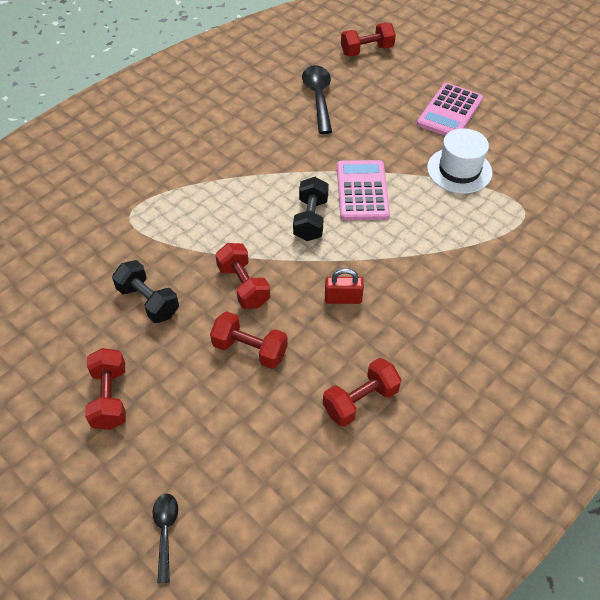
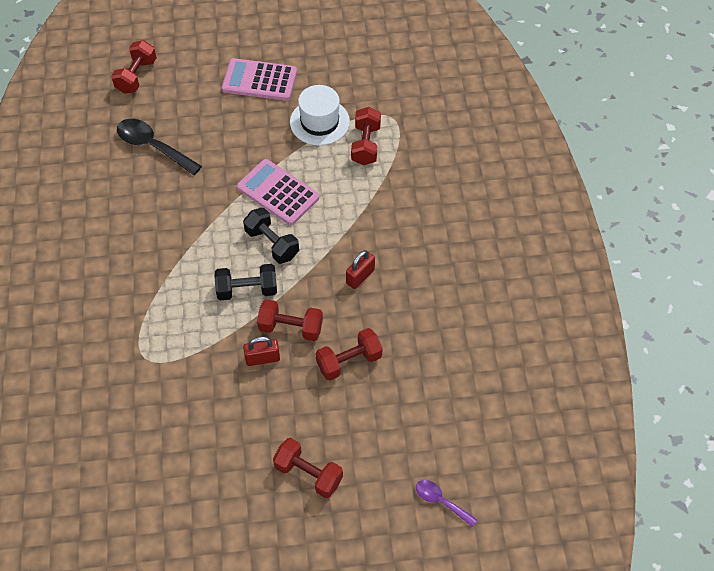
camera: 50 degrees left, 5 degrees up
black dumbbell [112,260,179,323] -> black dumbbell moved to [214,264,277,300]
black spoon [152,494,178,583] -> purple spoon [416,480,477,527]
red dumbbell [323,358,402,427] -> red dumbbell moved to [351,107,381,165]
pink calculator [417,83,483,136] -> pink calculator turned 120 degrees clockwise [222,58,297,101]
none -> red padlock [243,336,280,366]

